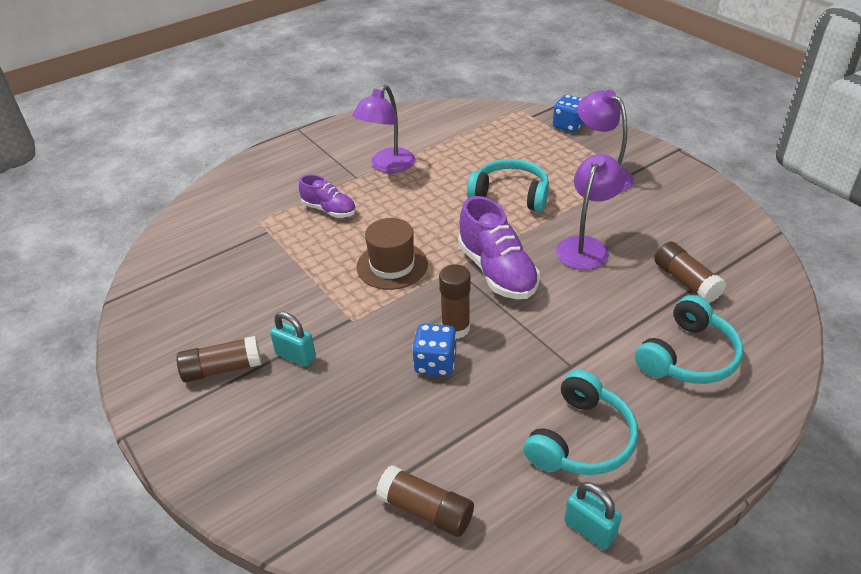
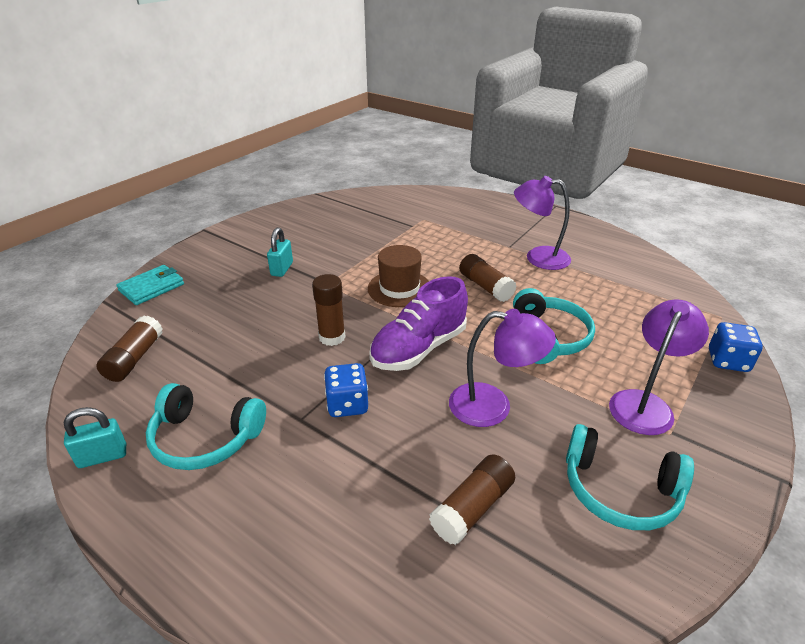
camera: 70 degrees right, 5 degrees down
brown glue stick [176,336,262,382] -> brown glue stick moved to [459,254,517,302]
purple shoe [299,174,356,218] -> none
blue dice [412,324,457,376] -> blue dice moved to [324,363,368,417]
turquoise padlock [564,482,622,550] -> turquoise padlock turned 45 degrees clockwise [64,407,126,468]
turquoise headphones [635,295,743,384] -> turquoise headphones moved to [566,424,694,530]
none -> turquoise wallet [116,265,184,305]

